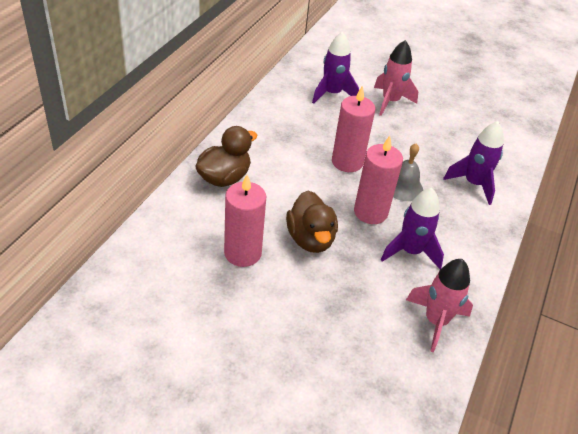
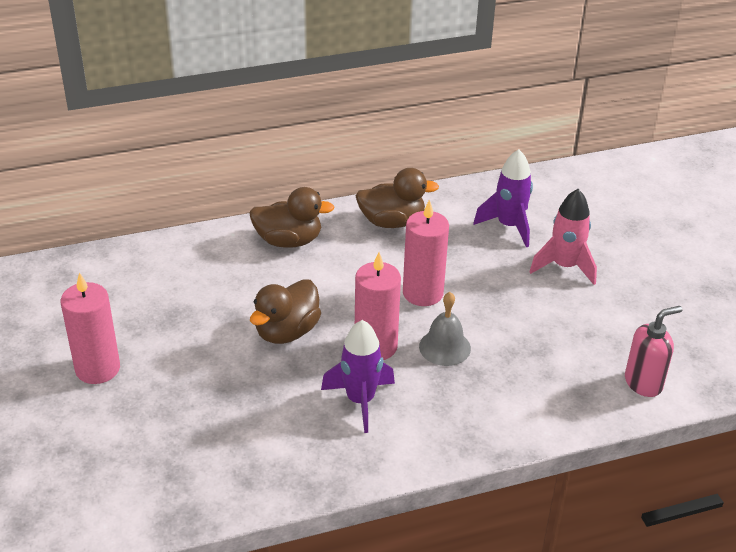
camera: 50 degrees right, 5 degrees down
pink candle [224,175,266,267] -> pink candle moved to [61,272,120,384]
pink rocket [406,259,473,353] -> none
purple rocket [443,121,504,205] -> none
none -> brown duck [356,168,439,228]
none -> pink soap dispenser [625,306,682,397]

